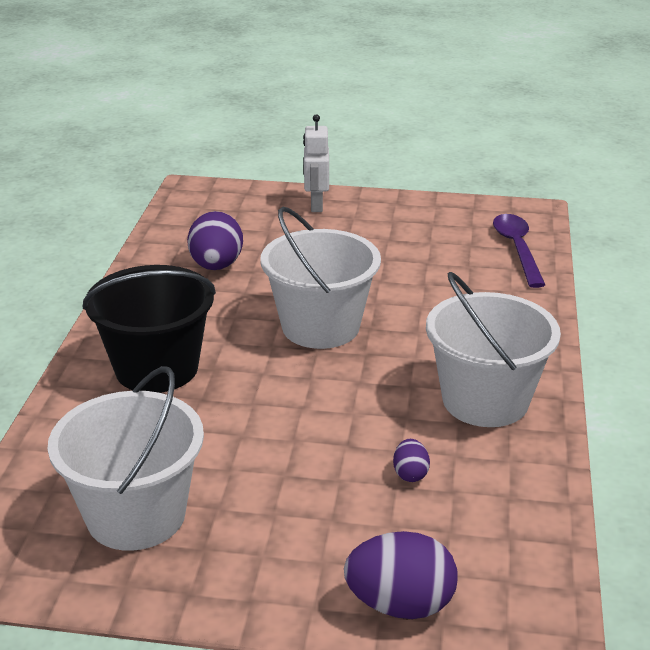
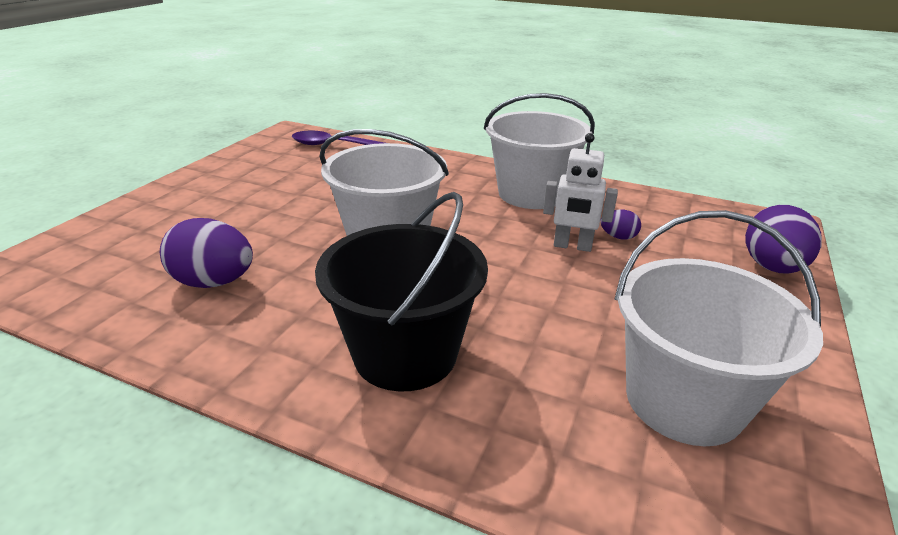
camera: 75 degrees left, 0 degrees up
white robot [303,114,329,212] -> white robot moved to [543,133,618,252]

